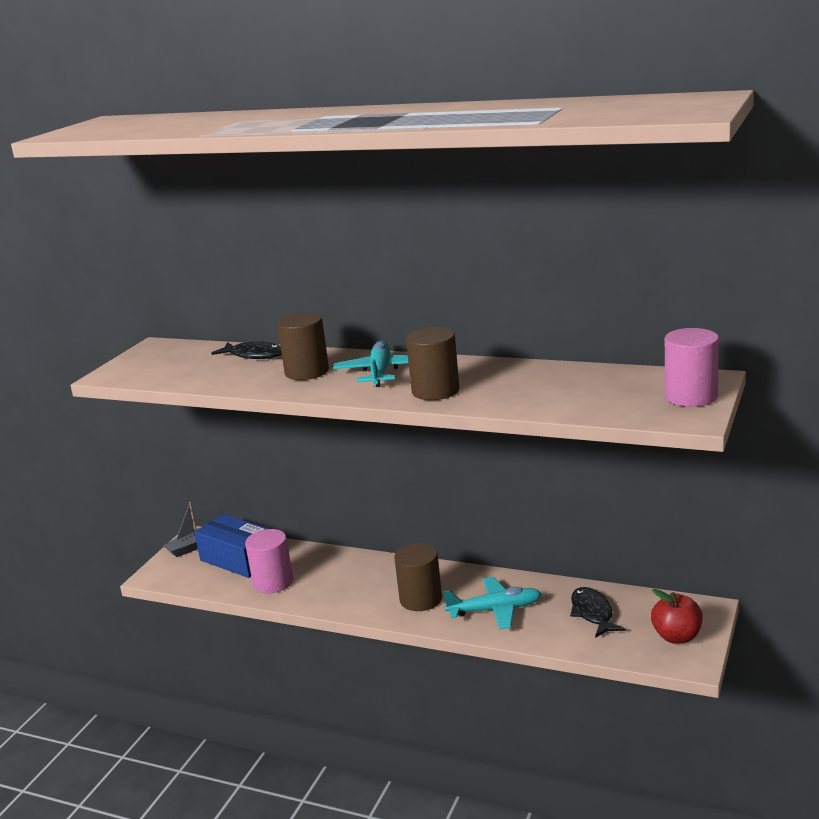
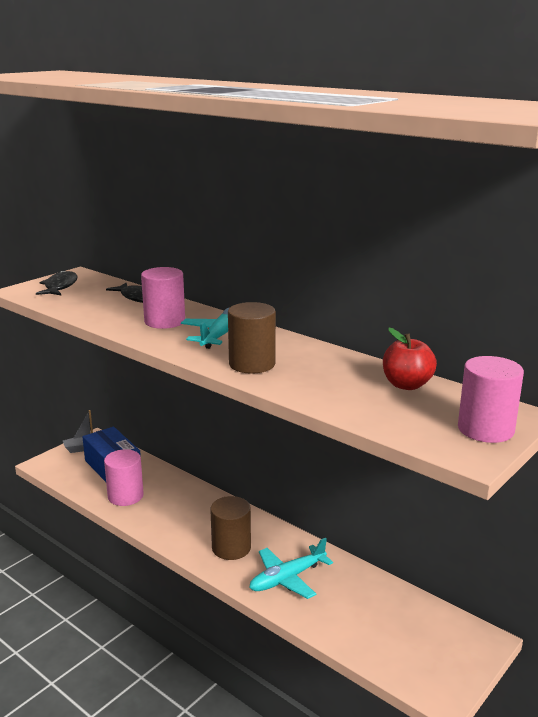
camera: 15 degrees right, 0 degrees up
brown cylinder [277,312,329,380] -> pink cylinder [141,267,185,329]
turquoise plane [443,577,542,629] -> turquoise plane turned 135 degrees clockwise [249,538,333,599]
black fish [570,587,626,638] -> black fish moved to [36,270,77,295]
red apple [651,589,703,644] -> red apple moved to [383,328,437,390]

